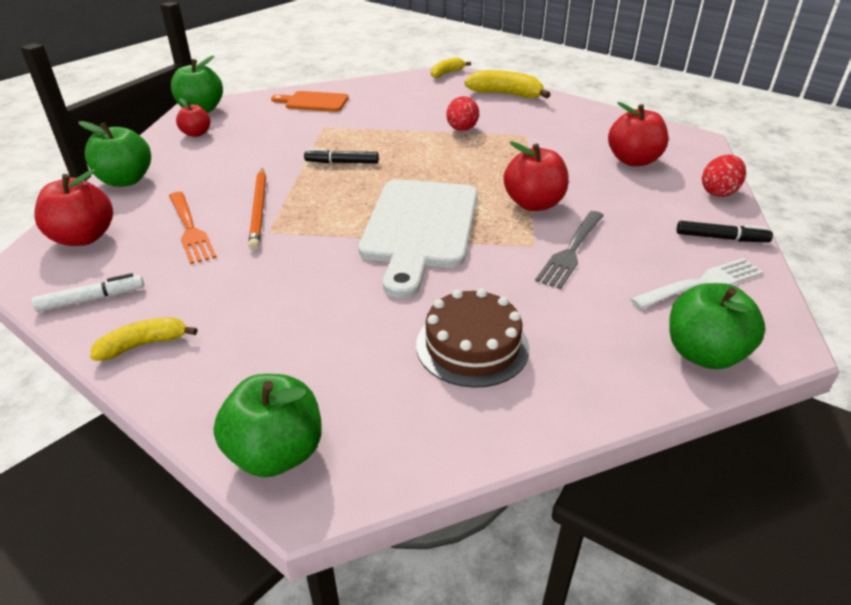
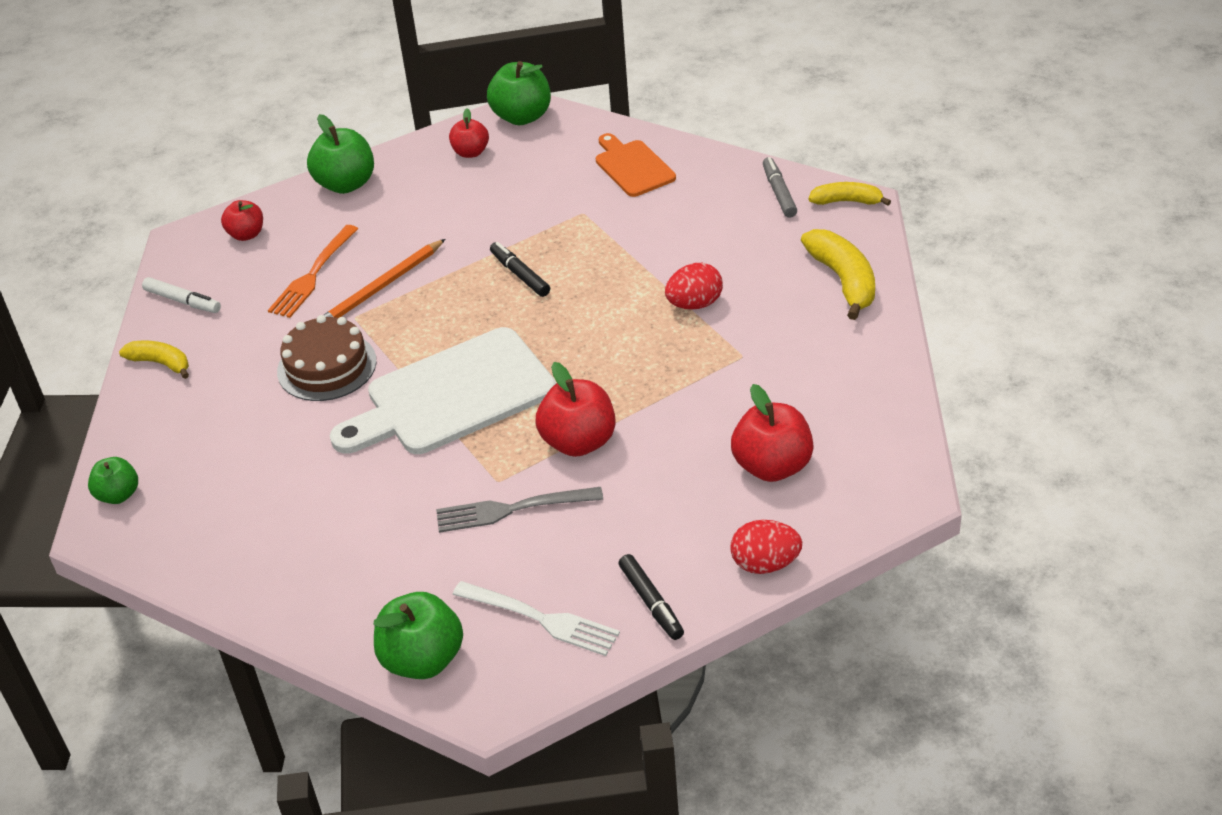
camera: 55 degrees right, 5 degrees up
red apple [34,169,113,246] -> red apple [221,200,263,241], size x0.61
green apple [213,374,322,478] -> green apple [88,457,138,504], size x0.61
brown cake [416,289,529,388] -> brown cake moved to [277,315,376,401]
none -> grey marker [763,157,797,218]

